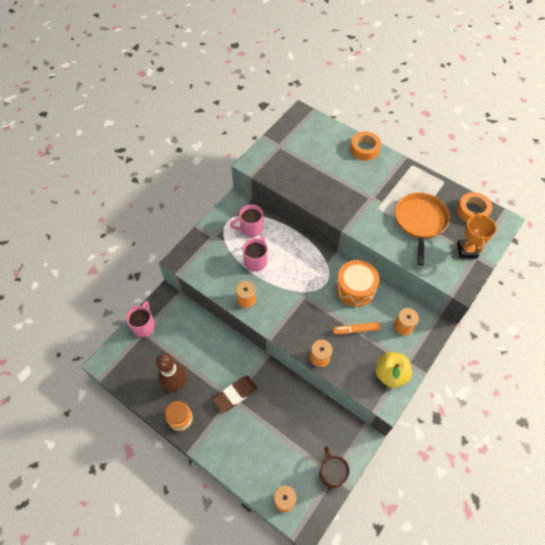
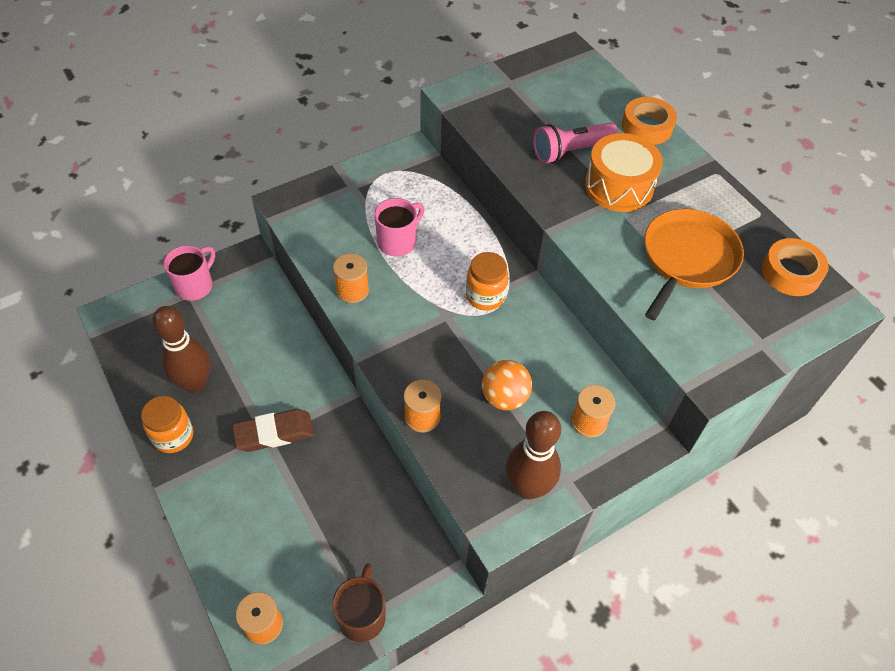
camera: 20 degrees right, 5 degrees down
pink mug [230,205,263,237] -> none
orange marker [333,322,380,334] -> orange ball [482,360,532,410]
orange drum [335,260,379,307] -> orange drum moved to [585,133,663,212]
yellow apple [375,352,412,388] -> brown bowling pin [505,411,561,500]
orange trophy [457,212,497,258] -> none
none -> orange jar [466,252,508,310]
none -> pink flashlight [533,122,618,164]

